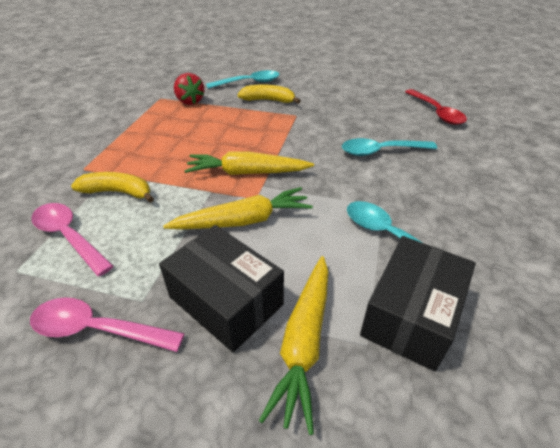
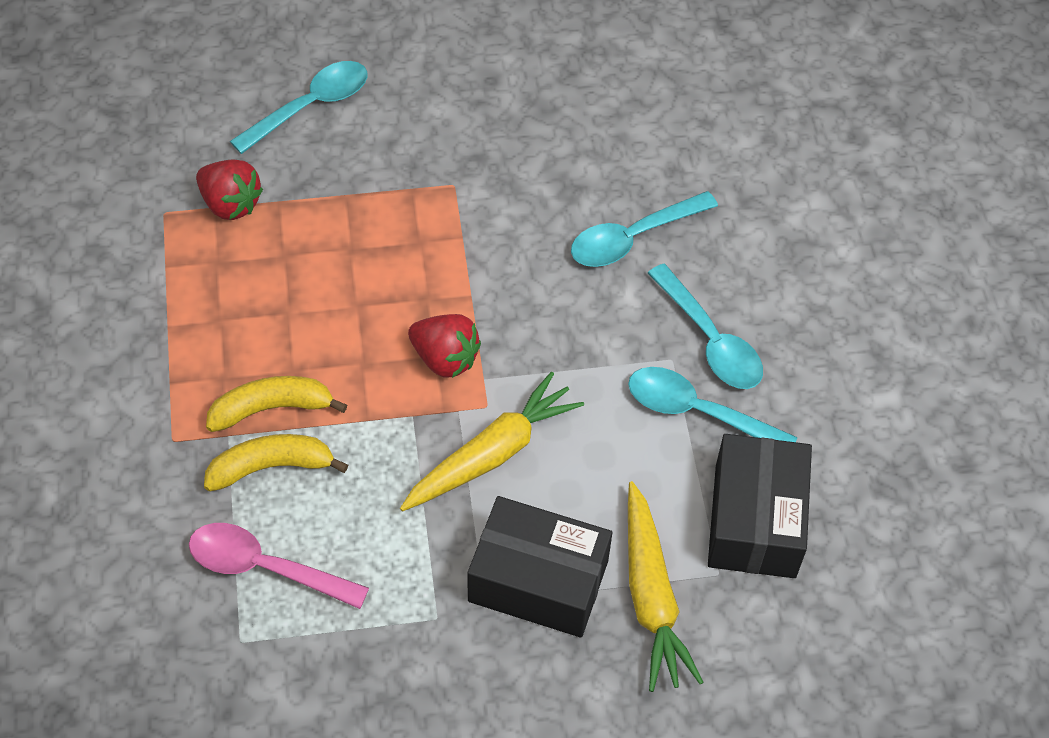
camera: 25 degrees left, 15 degrees up
pink spoon [30,298,185,352] -> none
yellow carrot [184,151,314,175] -> red strawberry [408,314,481,378]
yellow banana [237,84,301,104] -> yellow banana moved to [206,376,347,432]
red spoon [405,89,467,125] -> none
none -> turquoise spoon [648,264,763,389]

